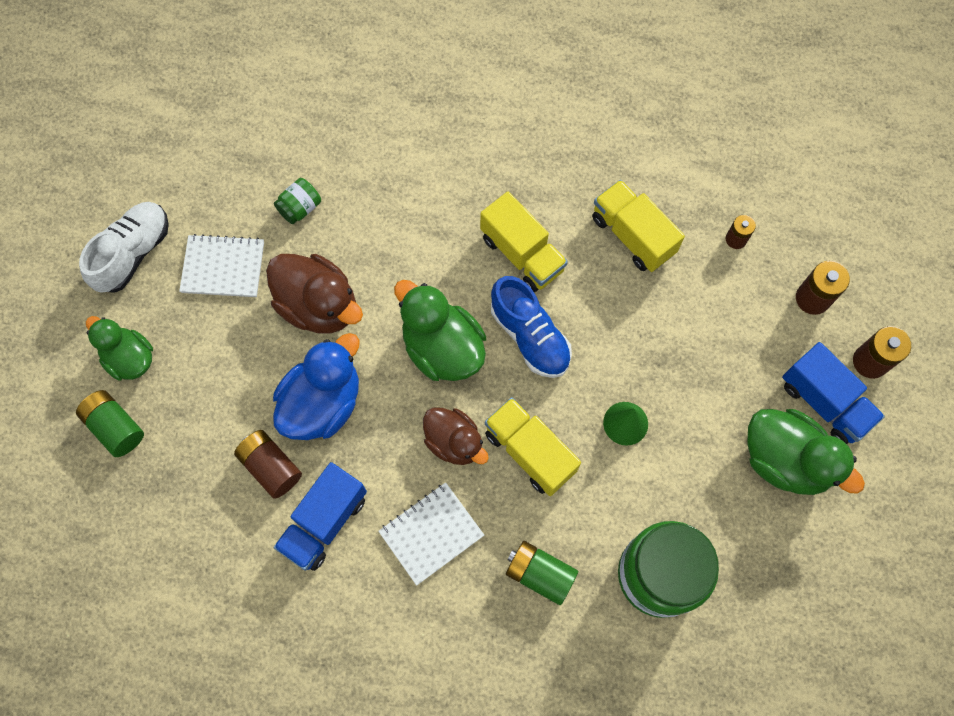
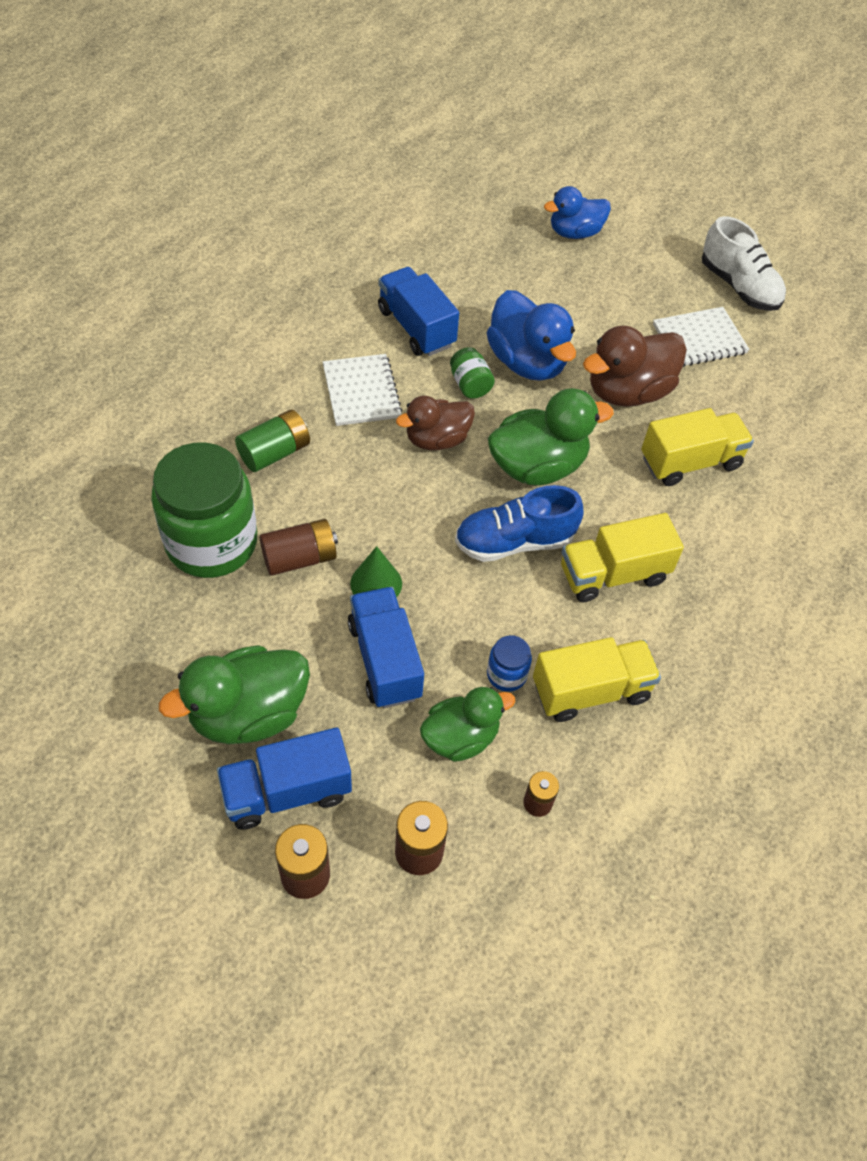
camera: 110 degrees right, 15 degrees down
green battery [76,390,144,457] -> blue duck [544,186,611,239]
green duck [86,316,153,381] -> green duck moved to [420,687,516,762]
white notebook [179,234,264,297] -> white notebook turned 45 degrees clockwise [653,307,750,367]
brown battery [234,430,302,499] -> brown battery moved to [260,519,338,576]
green jar [274,178,321,224] -> green jar moved to [450,347,495,399]
yellow truck [485,397,581,496] -> yellow truck moved to [641,408,754,486]
none -> blue truck [348,587,424,708]
none -> blue jar [487,635,532,692]

